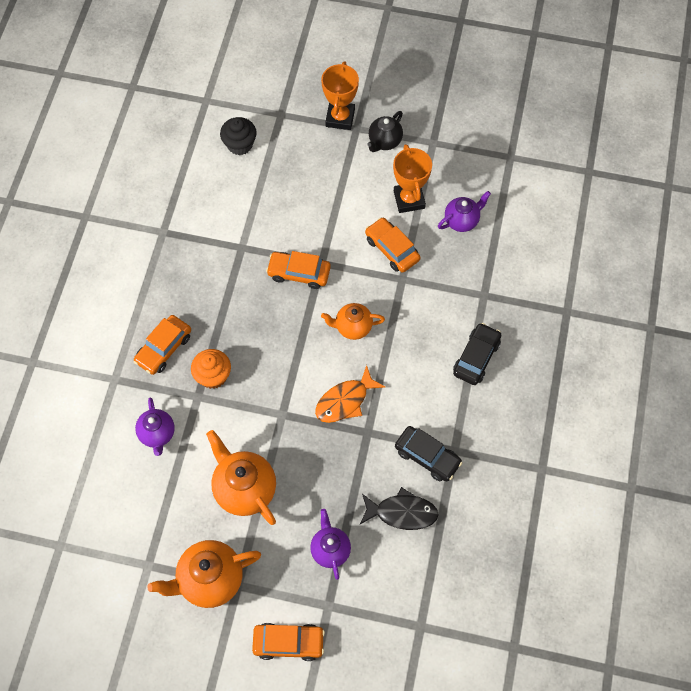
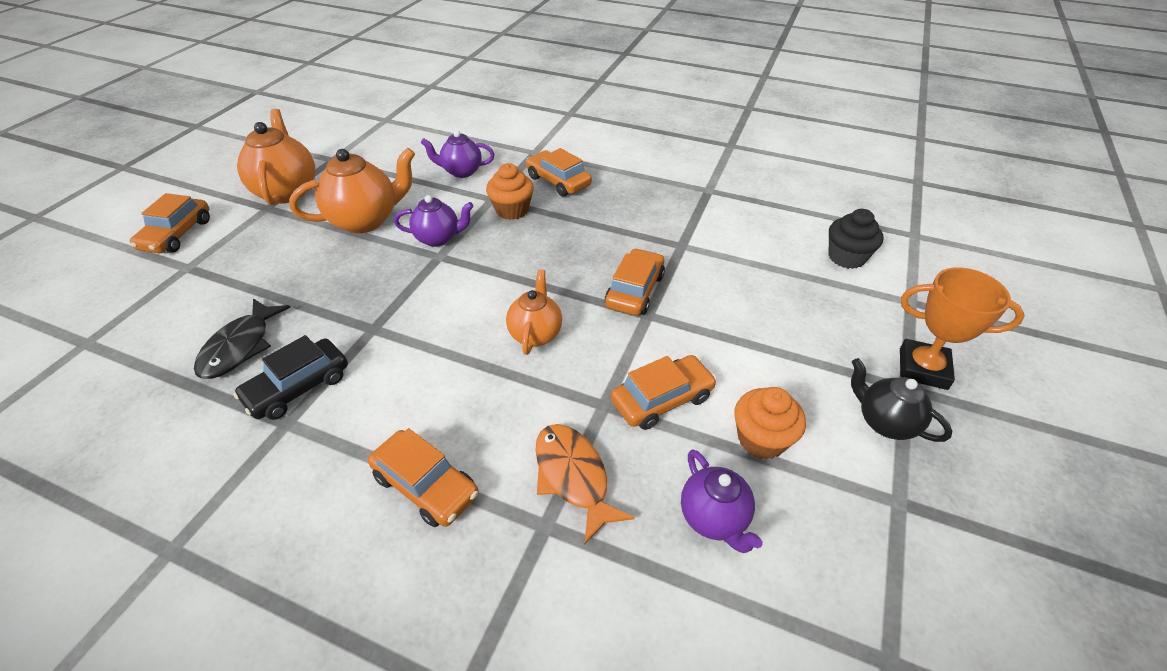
camera: 100 degrees right, 20 degrees down
purple teapot [310,509,351,580] -> purple teapot moved to [394,195,473,247]
orange fish [315,365,385,423] -> orange fish moved to [535,424,635,544]
orange trophy [393,144,432,213] -> orange cupcake [734,387,806,460]
black car [453,323,501,385] -> orange car [368,428,479,527]

